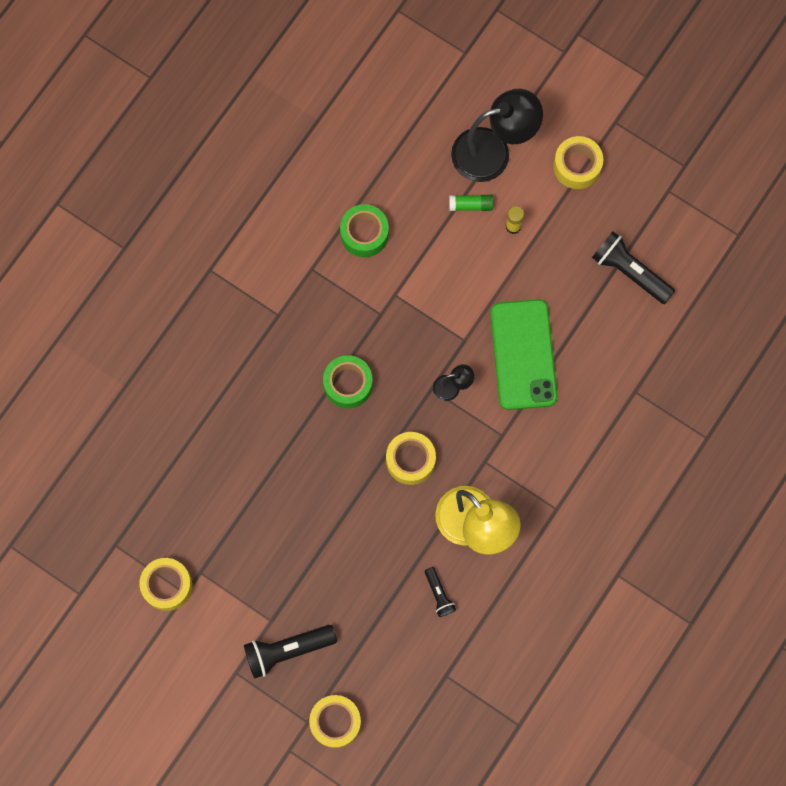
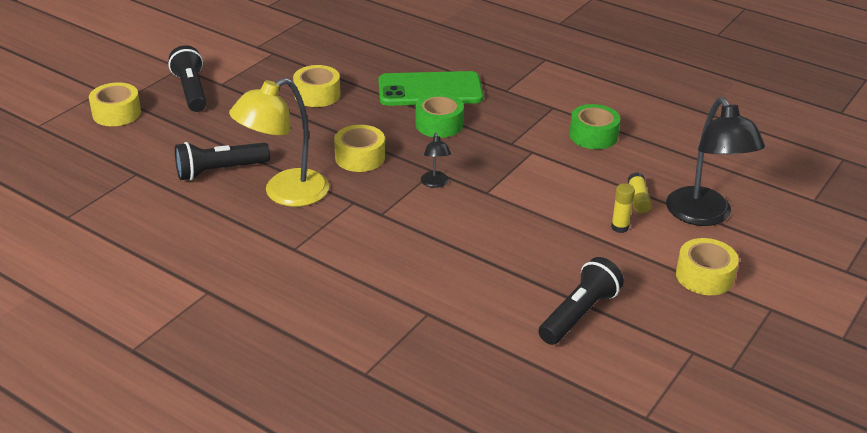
camera: 90 degrees right, 40 degrees down
yellow tape [139,558,192,611] -> yellow tape moved to [293,65,341,107]
black flashlight [425,567,456,617] -> black flashlight [175,142,270,181], size x1.84
green glue stick [449,195,493,211] -> yellow glue stick [628,172,652,213]
green phone [490,299,558,410] -> green phone moved to [378,71,483,106]

